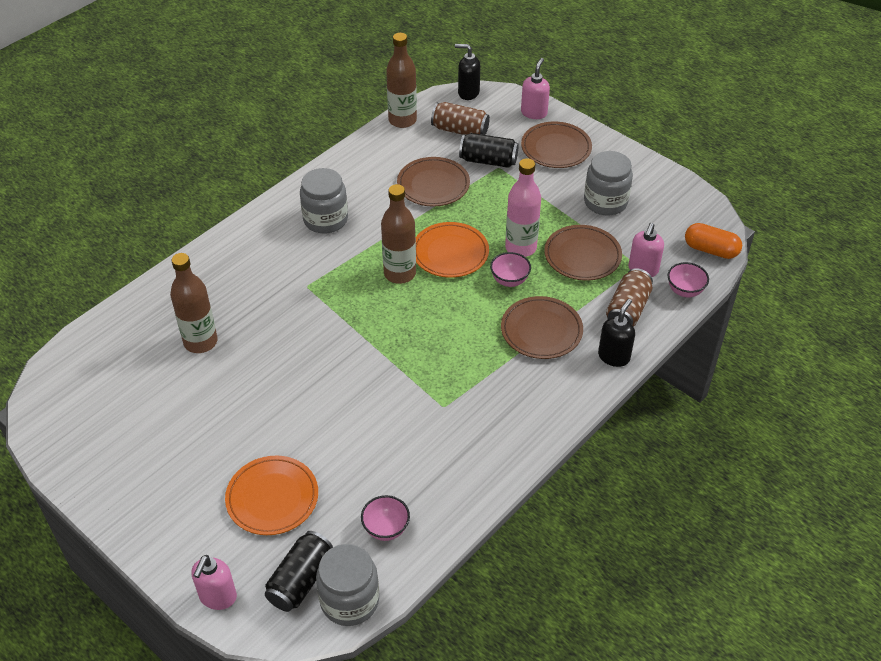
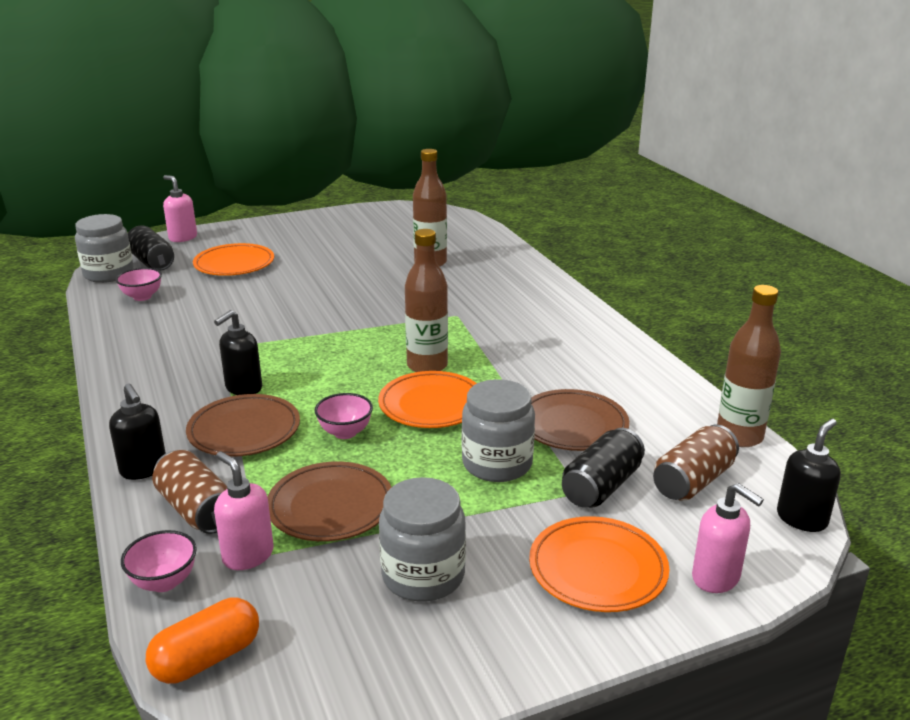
camera: 115 degrees right, 20 degrees down
grey jar [300,168,348,234] -> grey jar moved to [462,379,535,482]
pink bottle [505,158,541,257] -> none
brown plate [521,122,592,168] -> orange plate [529,516,669,612]
none -> black soap dispenser [214,310,262,395]

